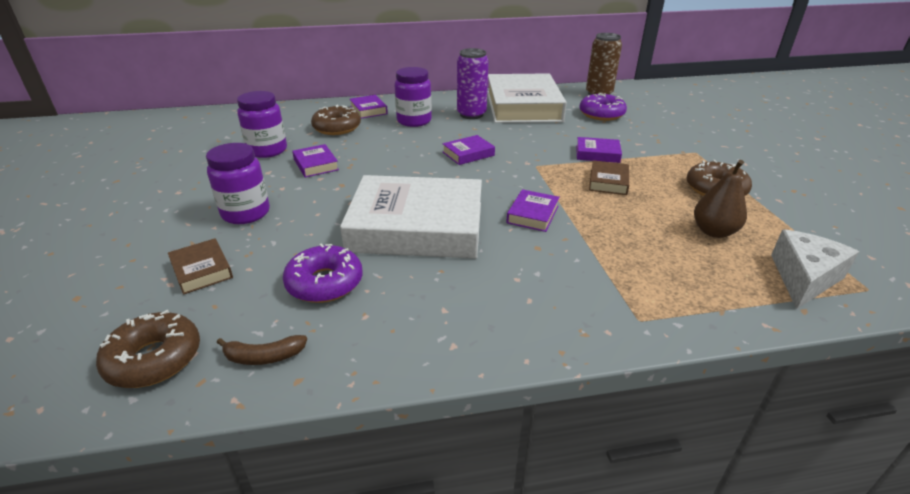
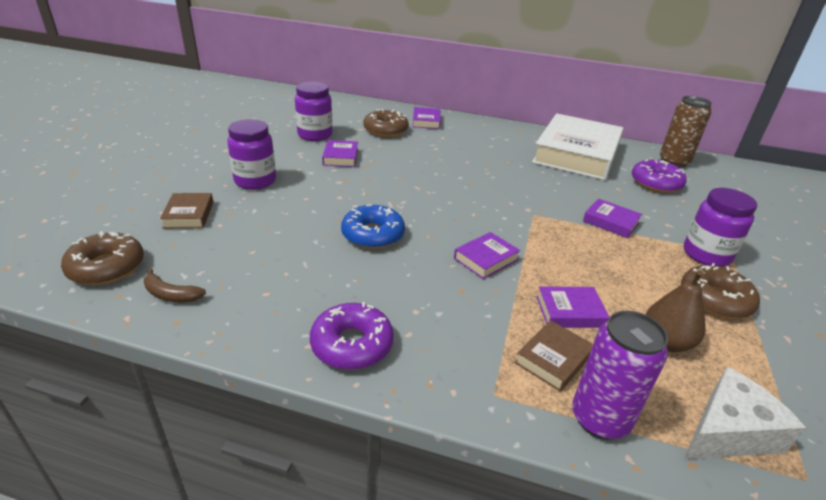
camera: 25 degrees right, 0 degrees up
purple donut [283,243,363,303] -> purple donut moved to [310,302,394,370]
white book [340,175,482,258] -> blue donut [341,204,405,249]
purple jar [394,67,432,127] -> purple jar moved to [684,188,757,267]
purple book [442,135,495,165] -> purple book moved to [536,287,609,328]
purple can [457,48,489,119] -> purple can moved to [572,311,668,440]
brown book [589,160,629,195] -> brown book moved to [515,320,593,392]

